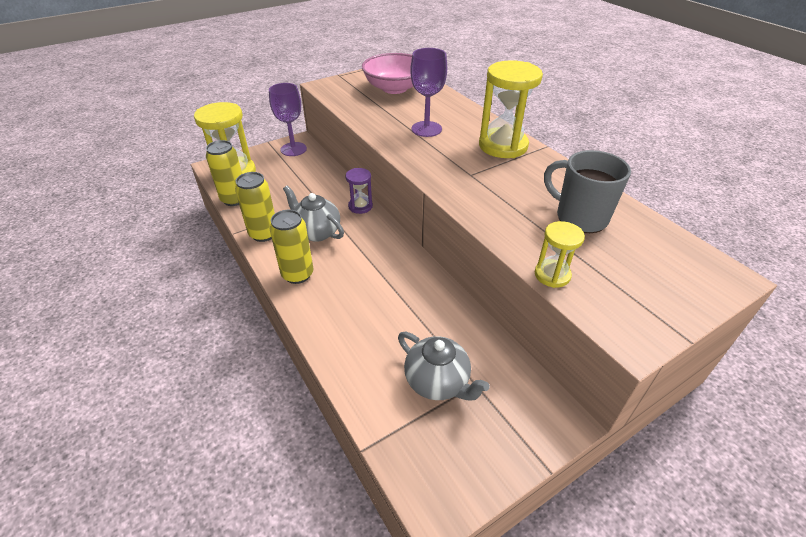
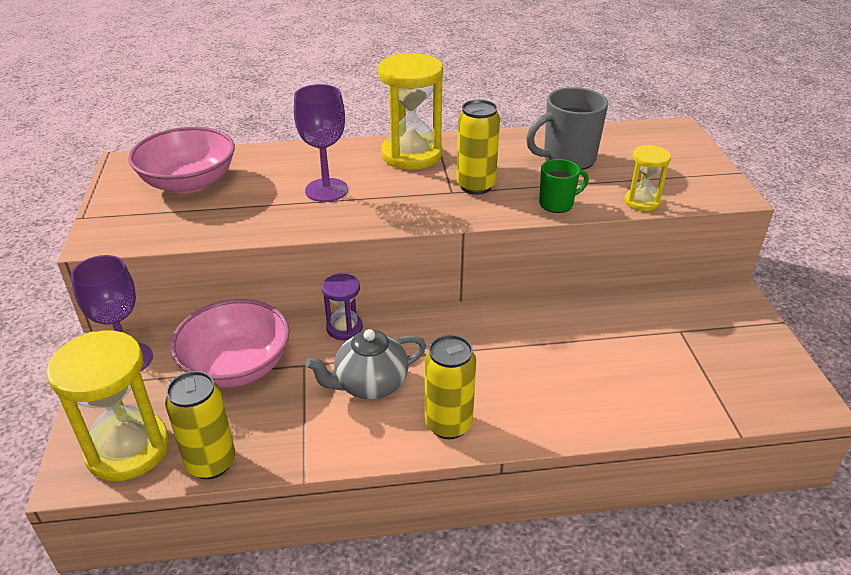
camera: 65 degrees left, 5 degrees down
yellow can [235,172,275,242] -> yellow can moved to [456,100,500,195]
grey teapot [398,332,490,400] -> none
none -> pink bowl [170,299,290,388]
none -> green mug [539,159,589,213]

